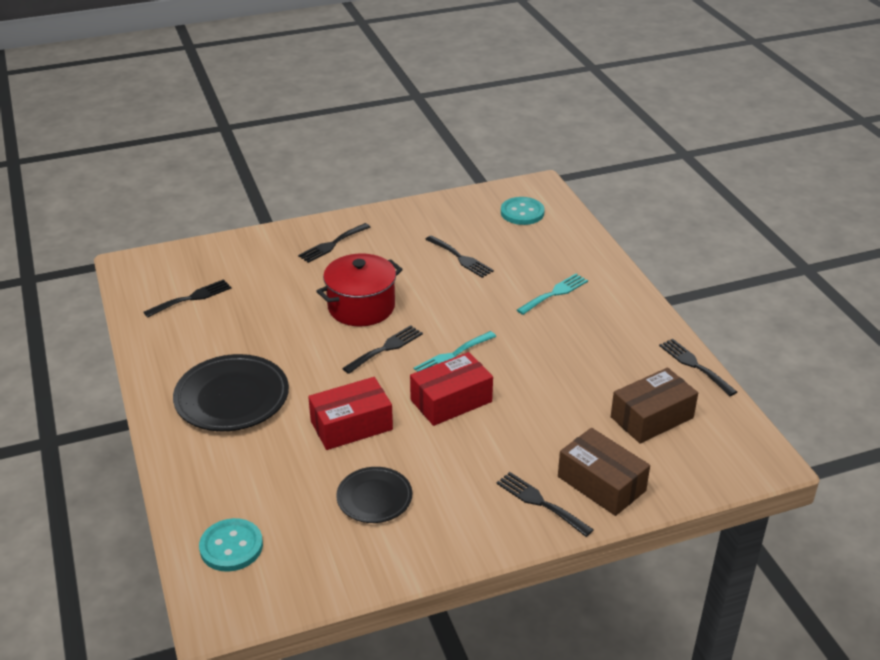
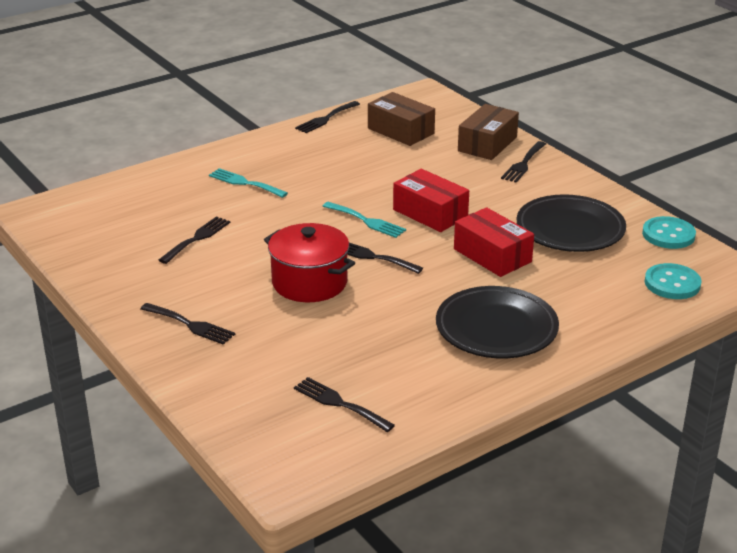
camera: 105 degrees left, 5 degrees down
black plate [336,467,412,523] -> black plate [517,194,626,252], size x1.66
turquoise button [501,197,545,225] -> turquoise button moved to [642,216,696,249]

